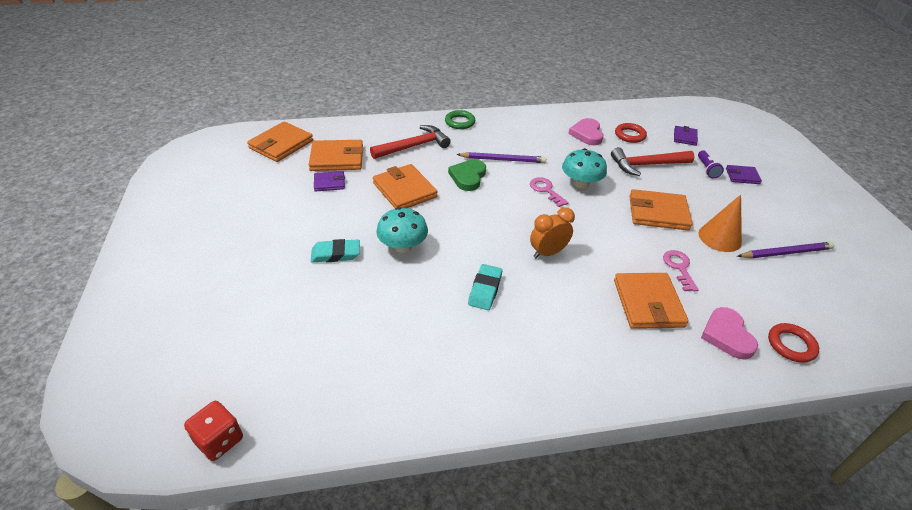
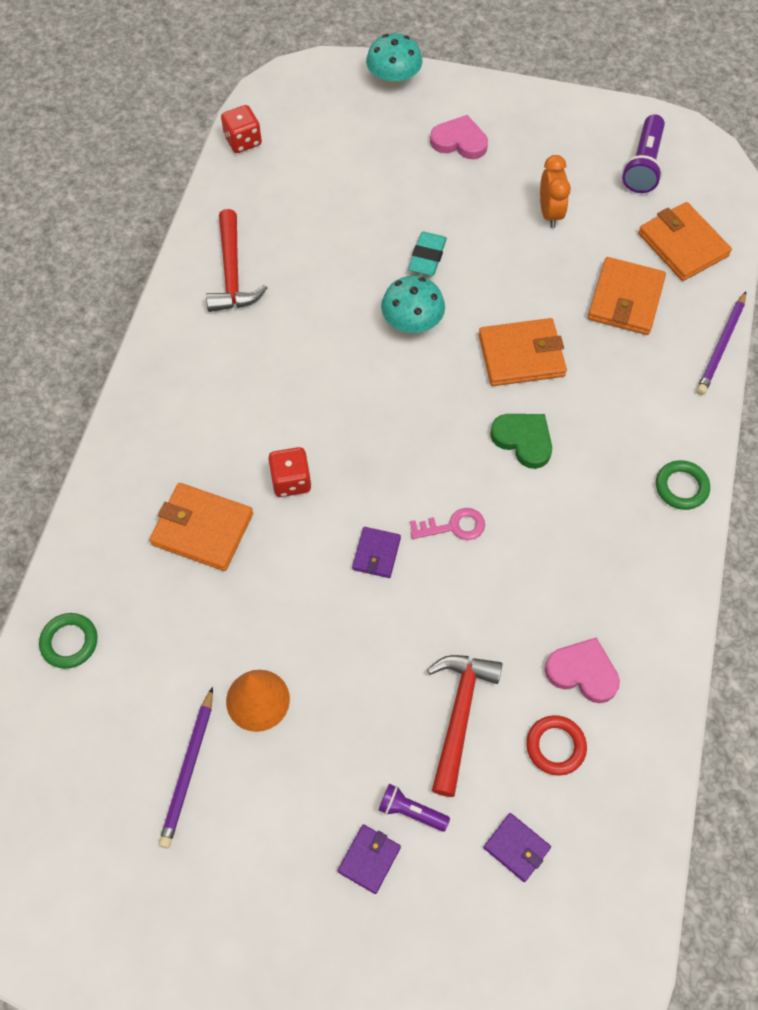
camera: 115 degrees right, 20 degrees up
purple wallet [314,171,345,192] -> purple wallet moved to [352,527,401,578]
red hammer [370,125,451,159] -> red hammer moved to [206,209,267,312]
purple pencil [456,152,546,163] -> purple pencil moved to [696,291,746,395]
turquoise eraser [468,264,502,310] -> none
orange clock [530,207,575,258] -> orange clock moved to [540,155,571,228]
turquoise mushroom [562,148,607,189] -> turquoise mushroom moved to [366,33,423,86]
orange wallet [629,189,693,230] -> none
pink key [663,250,699,292] -> none
pink heart [701,307,758,359] -> pink heart moved to [430,115,488,159]
red ring [768,323,819,363] -> green ring [39,613,97,669]
none -> red dice [268,447,311,497]
none -> purple flashlight [622,114,665,193]

